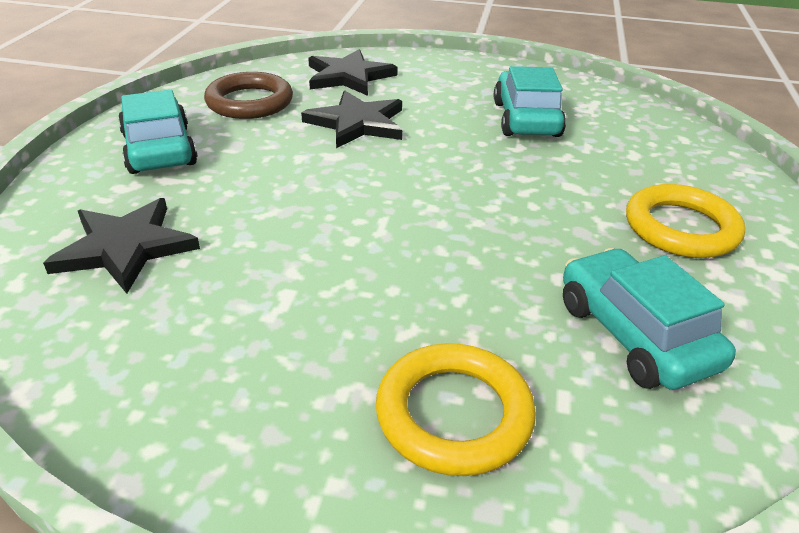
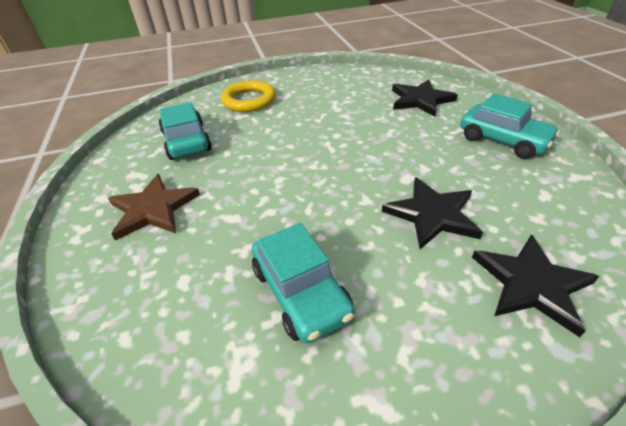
camera: 155 degrees right, 5 degrees up
brown ring [204,72,293,119] -> none
turquoise car [563,248,736,390] -> turquoise car turned 150 degrees counterclockwise [159,102,212,160]
yellow ring [626,184,745,258] -> brown star [108,174,200,240]

